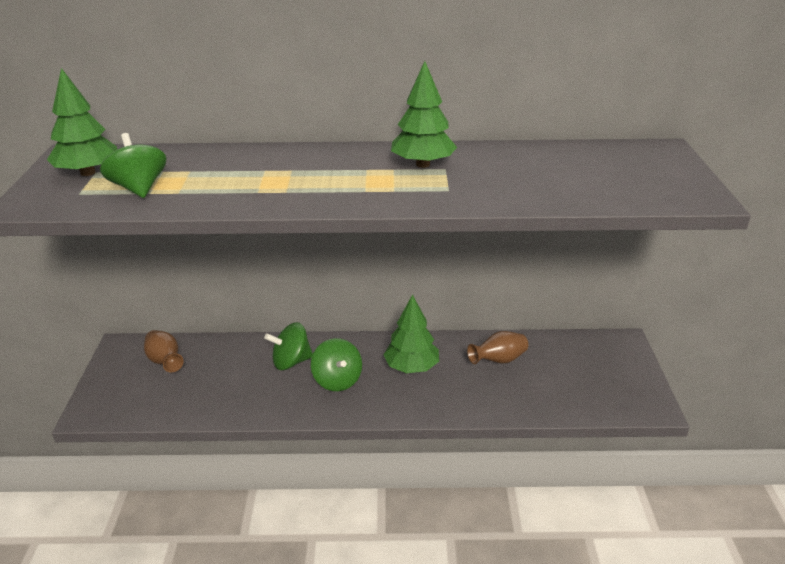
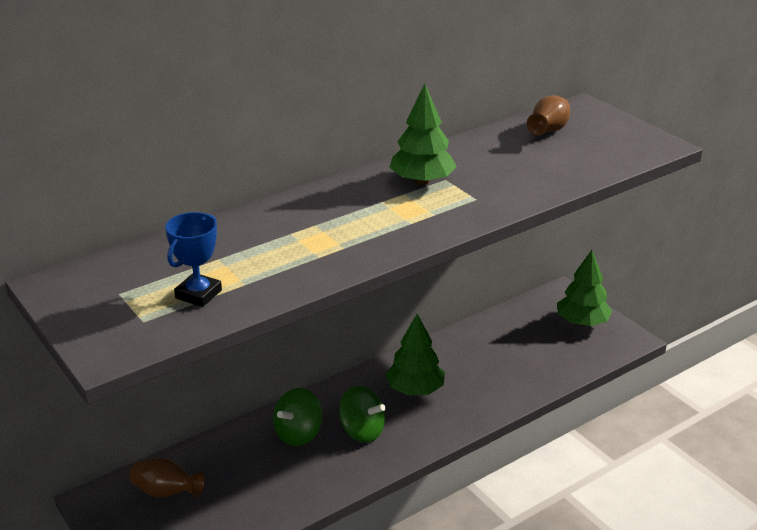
camera: 35 degrees left, 0 degrees up
green tree [47,68,117,176] -> green tree moved to [557,250,613,326]
green spinning top [100,133,167,198] -> blue trophy [165,212,222,307]
brown vase [467,331,528,364] -> brown vase moved to [527,95,570,135]

